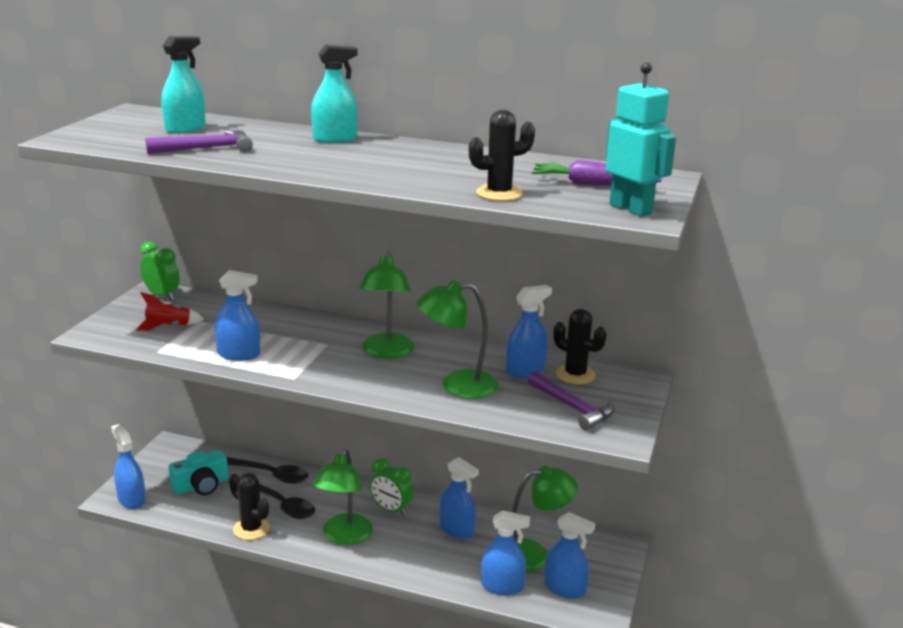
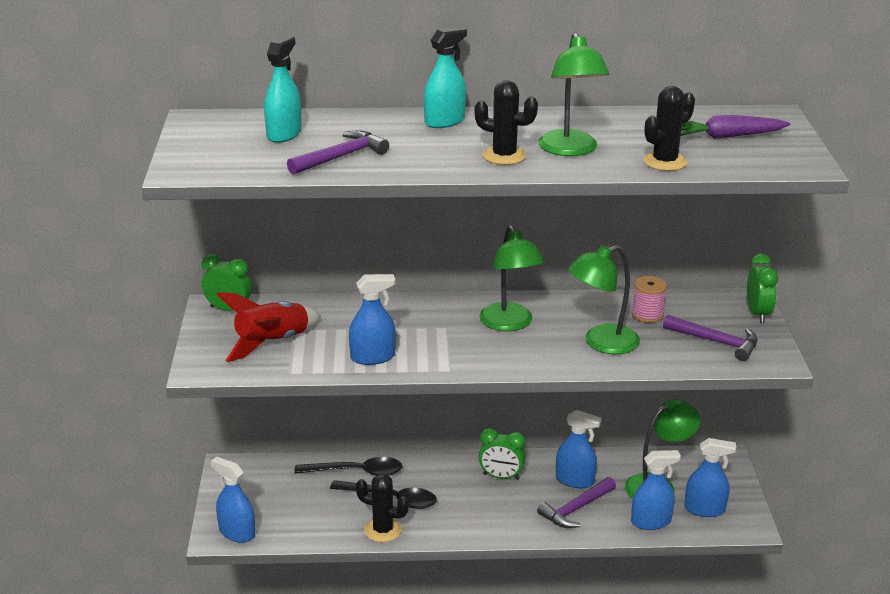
camera: 20 degrees left, 5 degrees up
red rocket [136,292,204,331] -> red rocket [216,292,321,362], size x1.66
turquoise camera [169,450,228,495] -> none
green lamp [313,448,373,545] -> green lamp moved to [538,32,609,156]
blue spray bottle [506,285,552,378] -> pink spool [632,276,667,323]
black cactus [554,309,606,384] -> black cactus moved to [474,80,538,165]
turquoise robot [606,62,676,217] -> none
none -> purple hammer [537,477,616,528]
none -> green clock [747,254,778,323]

